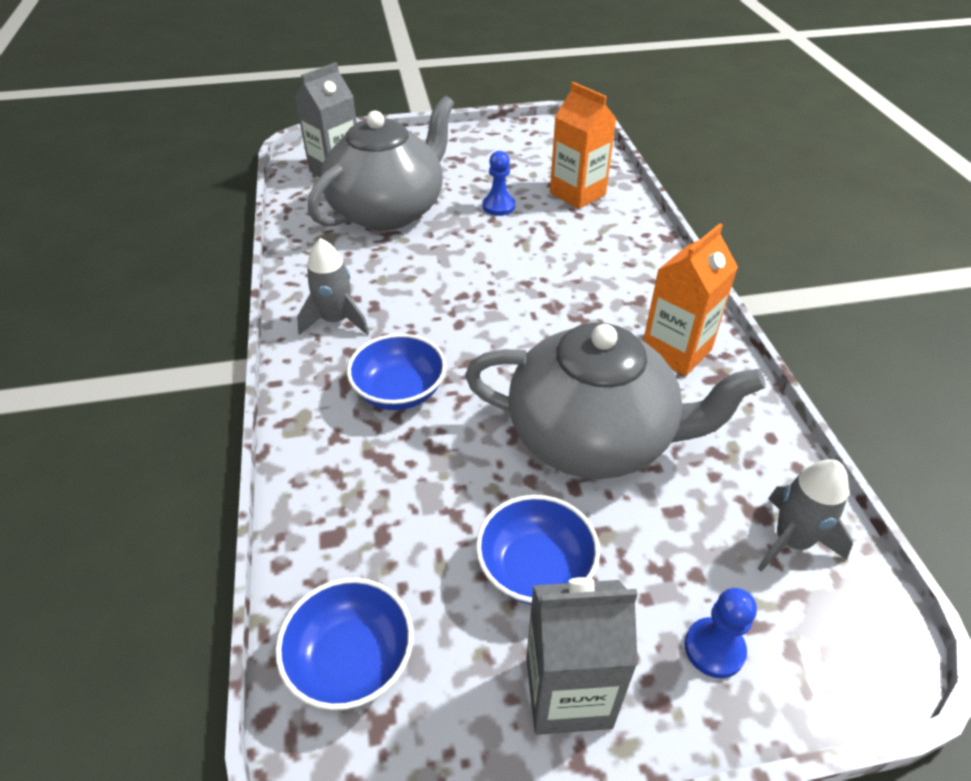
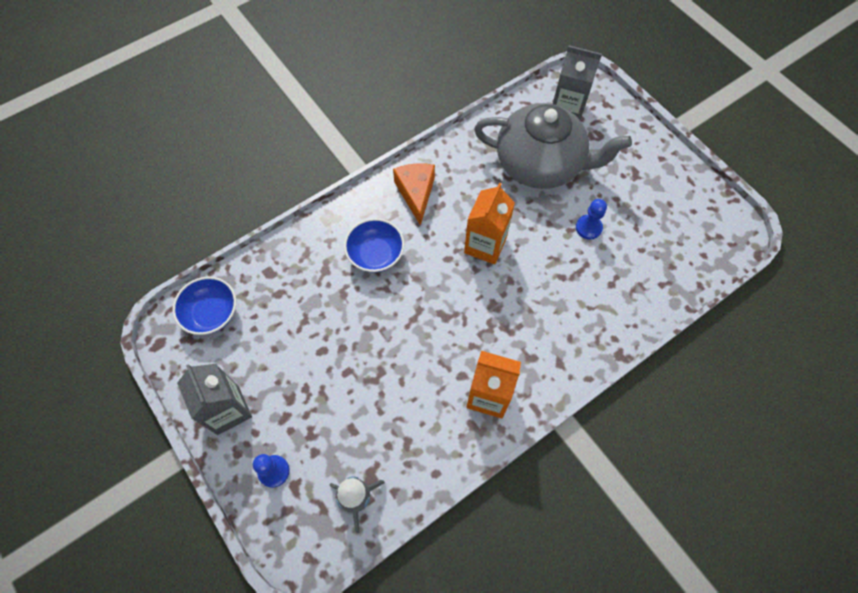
camera: 65 degrees right, 20 degrees up
grey rocket [297,238,369,335] -> orange cheese [393,163,435,226]
grey teapot [465,323,766,479] -> none
blue bowl [476,495,600,605] -> none
orange carton [550,82,617,209] -> orange carton moved to [464,183,515,264]

